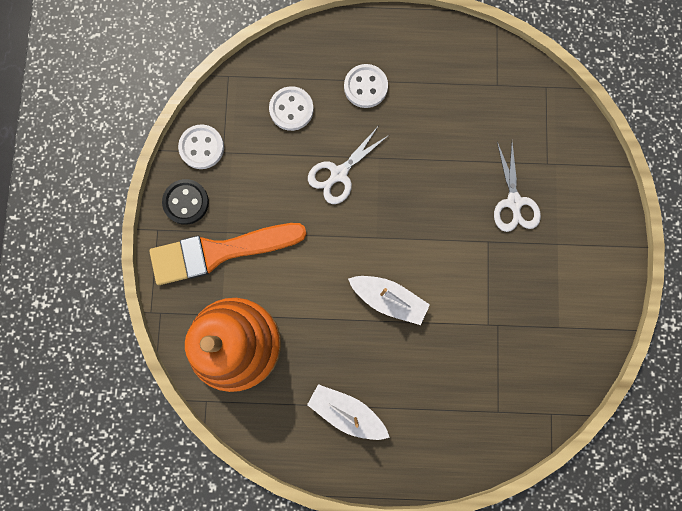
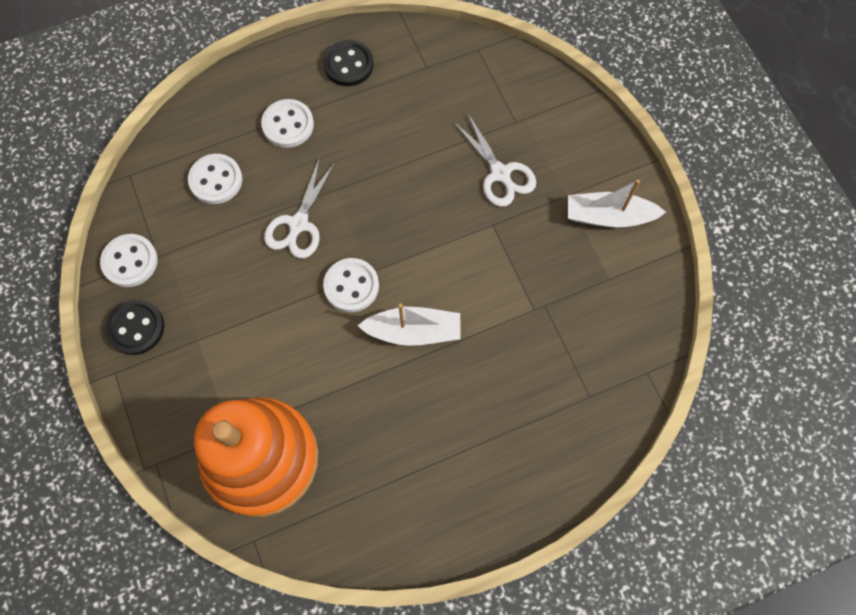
camera: 25 degrees left, 10 degrees down
orange brush [149,223,307,285] -> none
white boat [307,384,390,440] -> white boat moved to [568,180,666,227]
none -> black button [323,40,374,86]
none -> white button [323,258,379,312]

